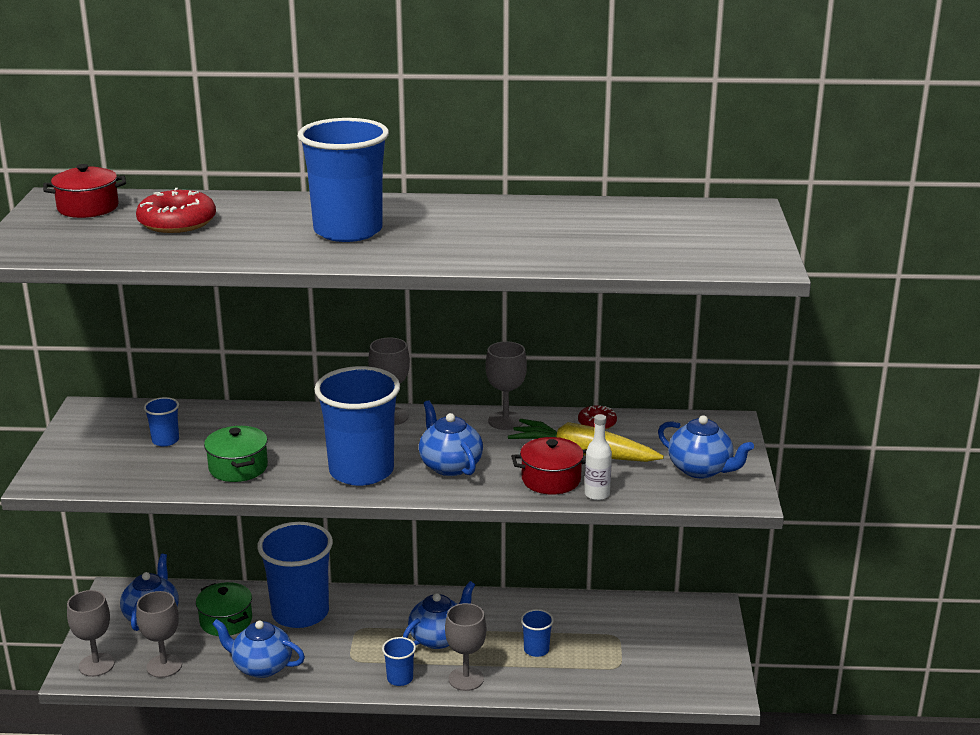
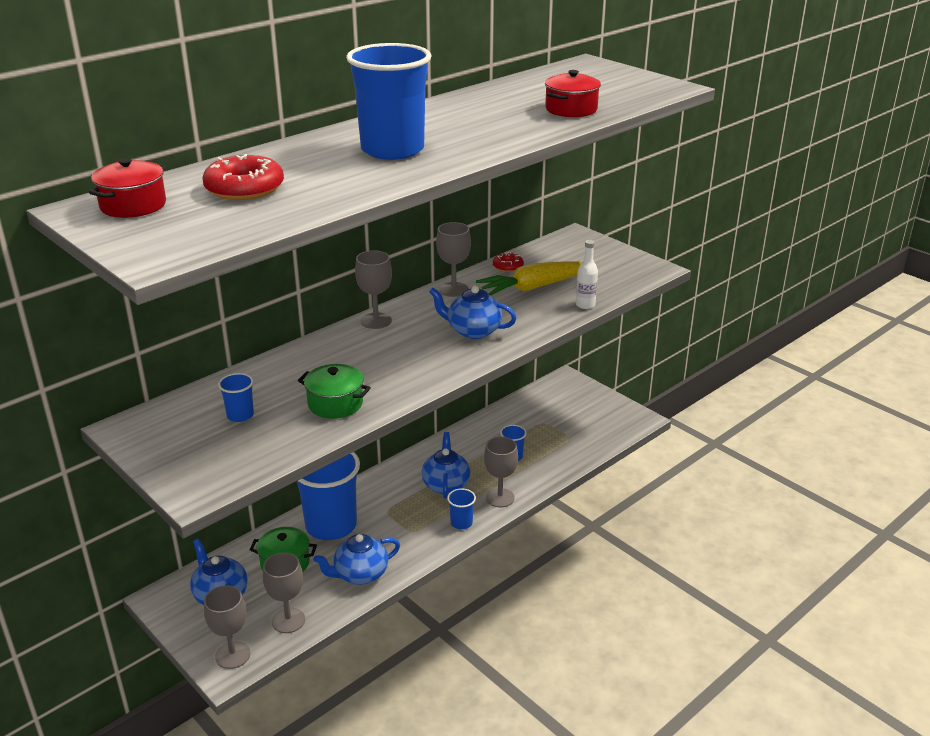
camera: 45 degrees left, 5 degrees up
blue cup [314,366,400,486] -> none
red pot [511,437,587,495] -> red pot moved to [545,70,601,117]
blue teapot [658,415,754,479] -> none

